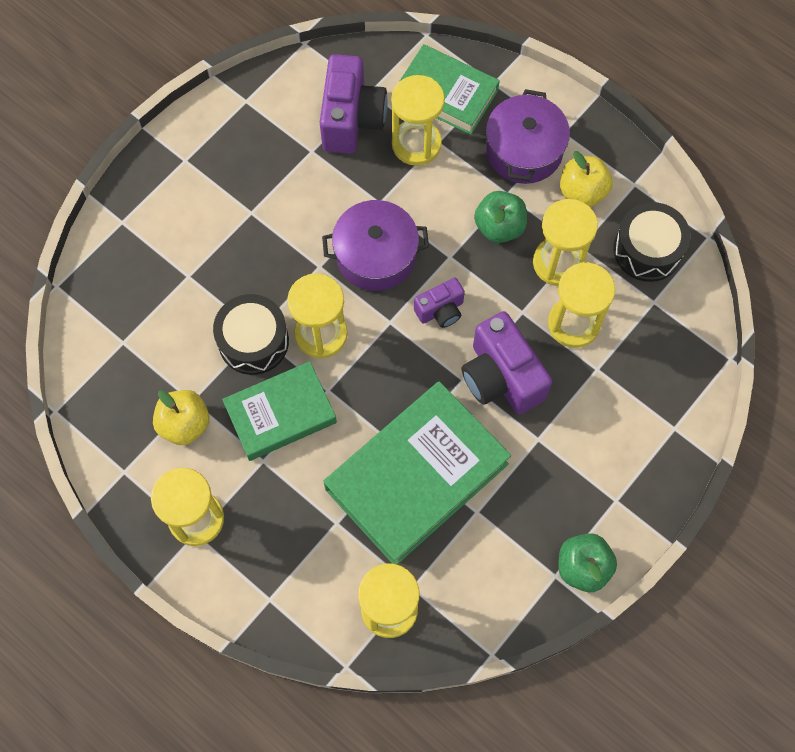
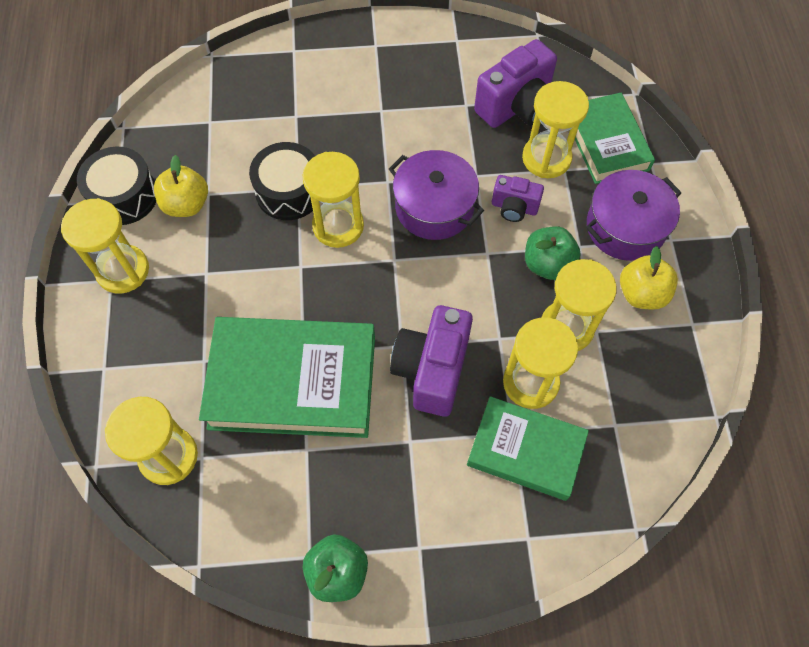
camera: 45 degrees right, 5 degrees down
green book [222,361,337,461] -> green book moved to [467,396,589,501]
purple camera [414,277,465,328] -> purple camera moved to [492,175,544,222]
black drum [613,202,690,282] -> black drum moved to [77,147,156,225]

